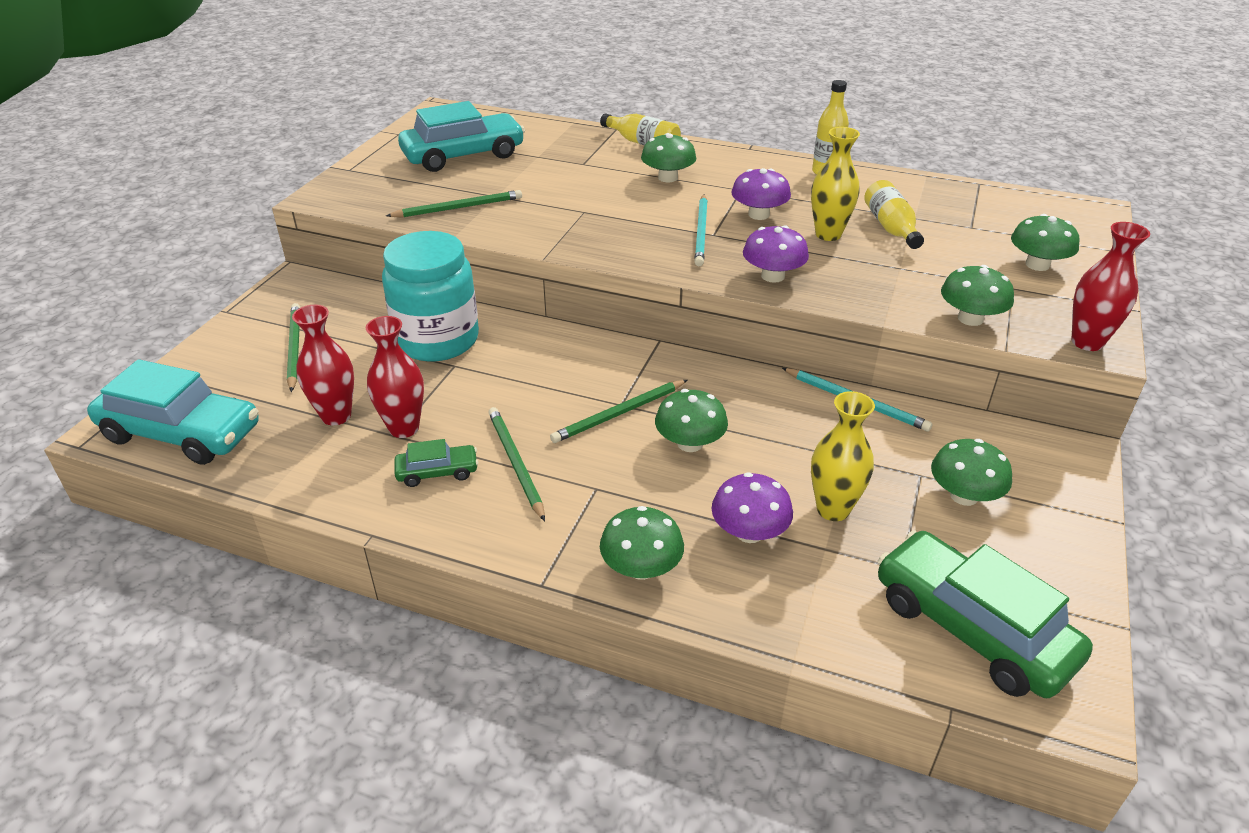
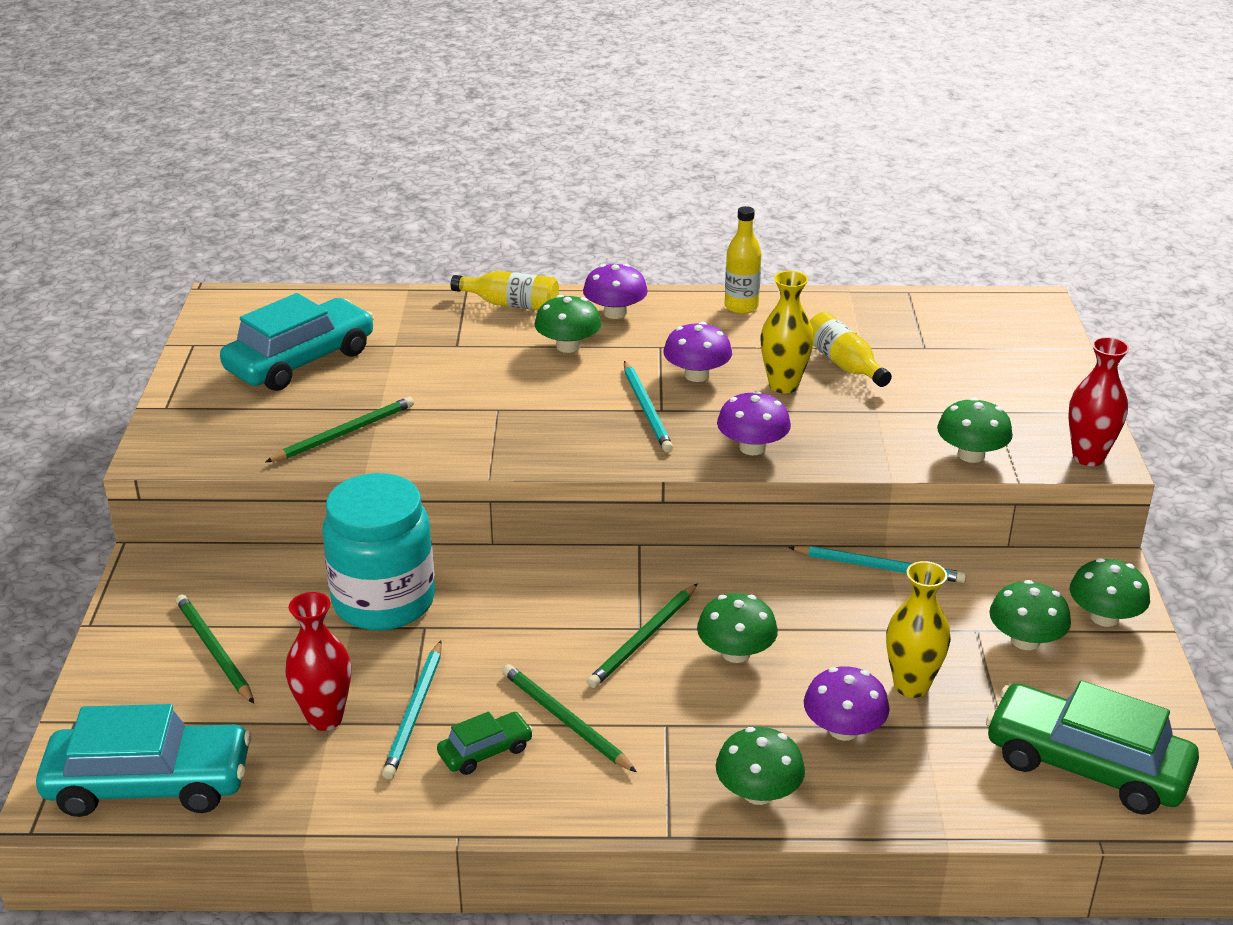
camera: 20 degrees left, 5 degrees down
red vase [366,316,424,438] -> turquoise pencil [382,641,442,779]
green mushroom [1011,214,1080,271] -> green mushroom moved to [1070,558,1150,627]
none -> purple mushroom [583,264,648,319]

